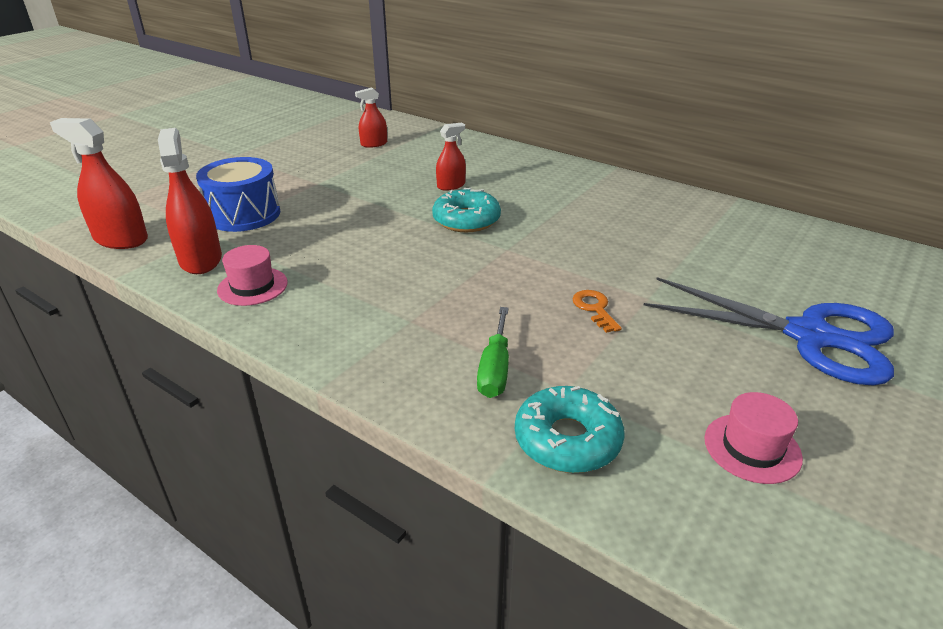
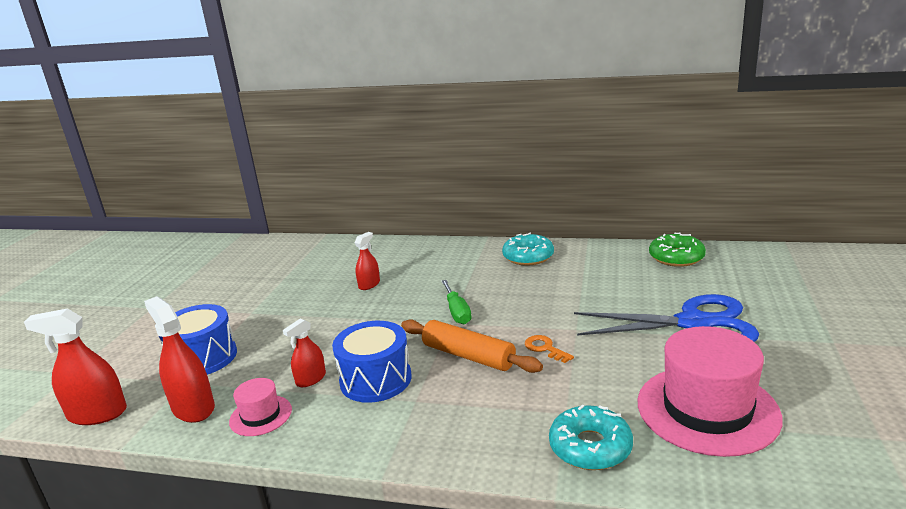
camera: 20 degrees left, 10 degrees down
red spray bottle [355,88,387,148] -> red spray bottle moved to [283,318,326,387]
turquoise donut [432,188,501,232] -> turquoise donut moved to [502,233,554,265]
green screwdriver [477,307,509,398] -> green screwdriver moved to [442,280,471,325]
pink hat [704,392,803,484] -> pink hat [637,326,782,457], size x2.04
none -> blue drum [332,321,412,403]
none -> orange rolling pin [401,319,543,373]
none -> green donut [649,233,706,267]

